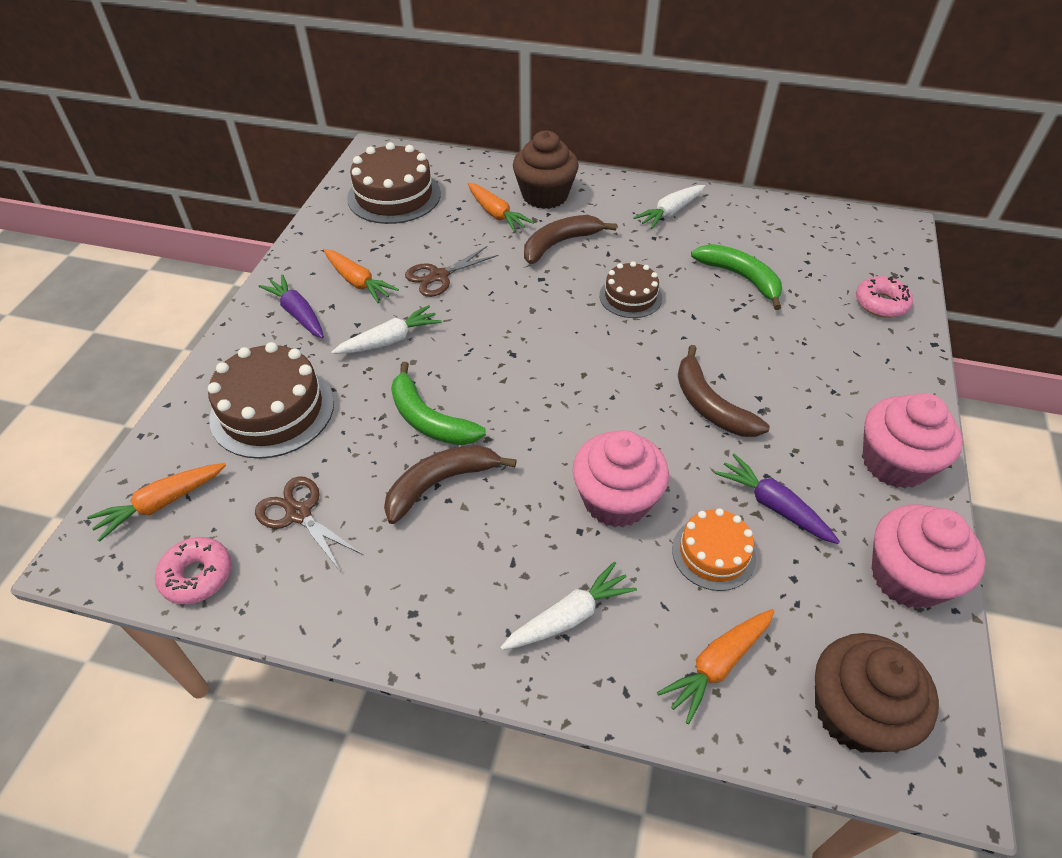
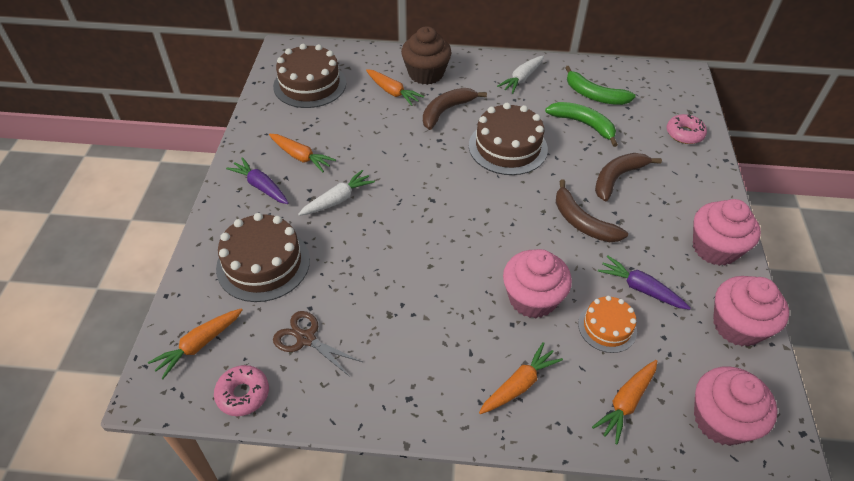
camera: 10 degrees left, 0 degrees up
brown banana [384,445,517,524] -> brown banana moved to [595,153,662,202]
green banana [391,362,486,445] -> green banana moved to [565,66,636,105]
brown scissors [405,246,498,297] -> none
white carrot [500,562,637,650] -> orange carrot [479,342,563,414]
brown cake [599,261,662,318] -> brown cake [469,103,548,175], size x1.70
brown cupcake [815,633,939,753] -> pink cupcake [694,366,777,446]

